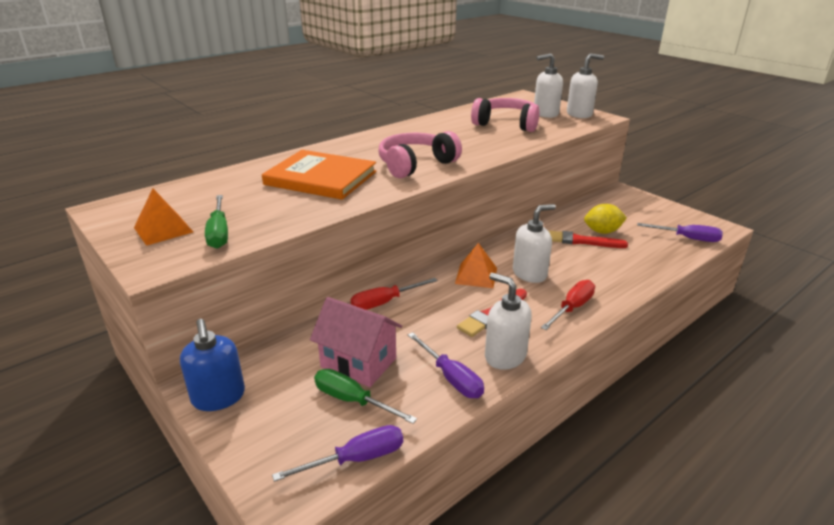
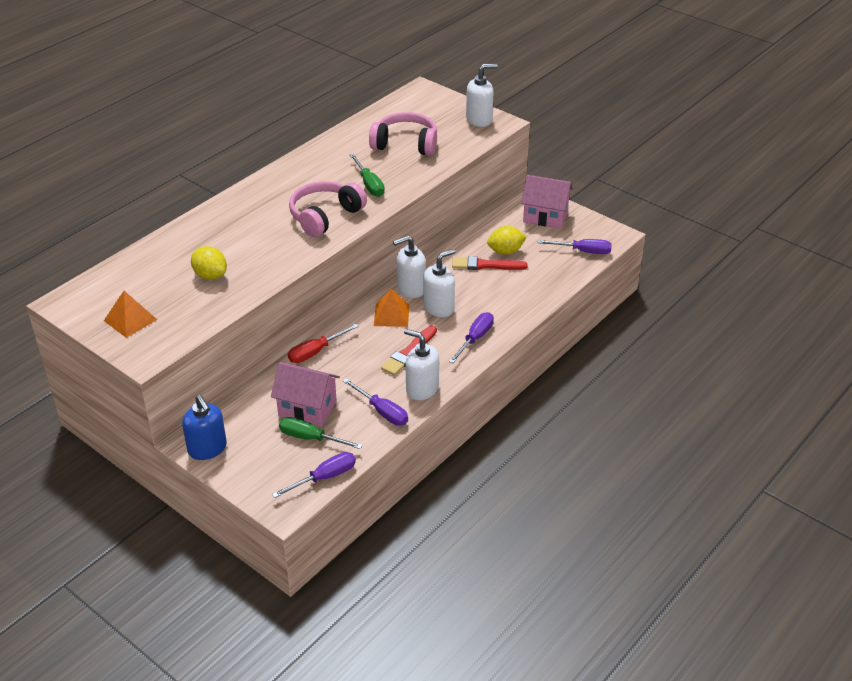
camera: 10 degrees left, 10 degrees up
green screwdriver [205,195,228,249] -> green screwdriver moved to [349,153,385,197]
orange book [262,150,377,200] -> none
white soap dispenser [534,53,563,118] -> white soap dispenser moved to [393,236,426,298]
red screwdriver [541,280,595,330] -> purple screwdriver [449,312,494,363]
none -> yellow lemon [191,246,227,280]
none -> pink house [521,175,573,229]

